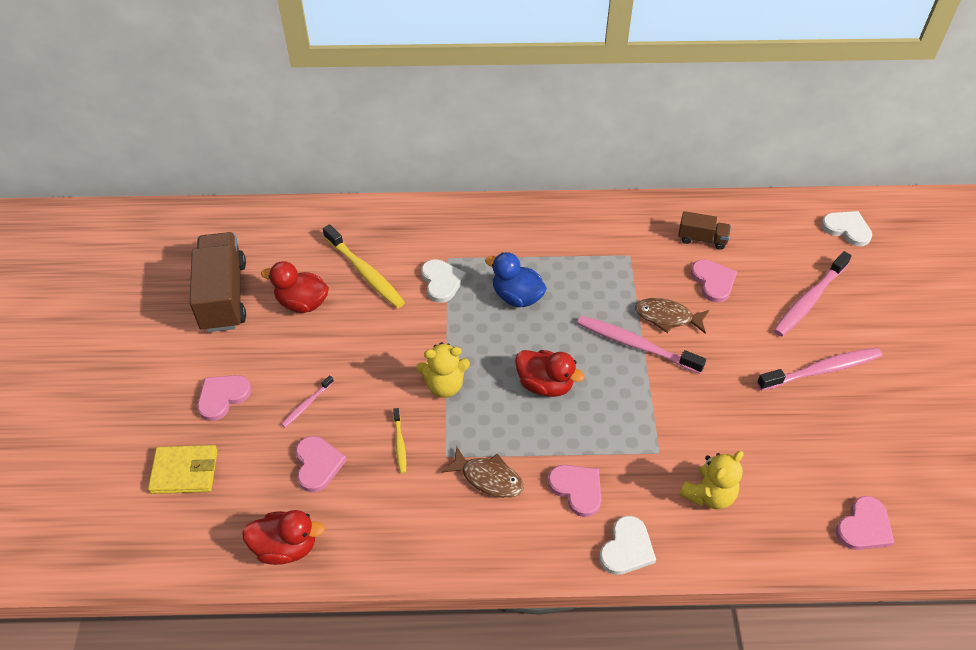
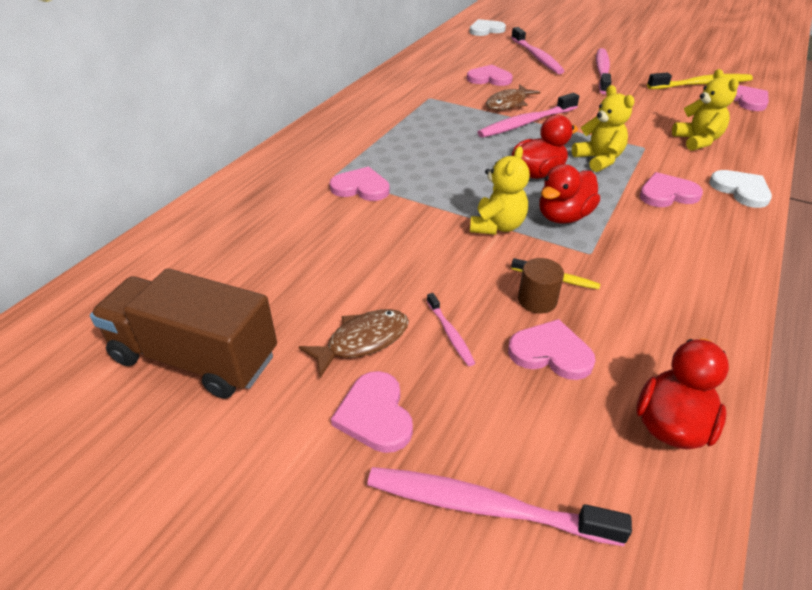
camera: 60 degrees left, 10 degrees down
yellow wallet [148,445,218,494] -> pink toothbrush [367,467,632,546]
red duck [261,261,329,313] -> red duck moved to [539,164,600,224]
yellow toothbrush [323,225,405,308] -> yellow toothbrush moved to [647,73,753,89]
white heart [421,259,466,303] -> pink heart [329,167,390,201]
brown fish [441,447,524,498] -> brown fish moved to [299,309,409,378]
blue duck [485,252,547,307] -> none
brown truck [678,211,731,250] -> none
none -> brown cylinder [518,258,564,314]
none -> yellow teddy bear [572,85,635,172]

